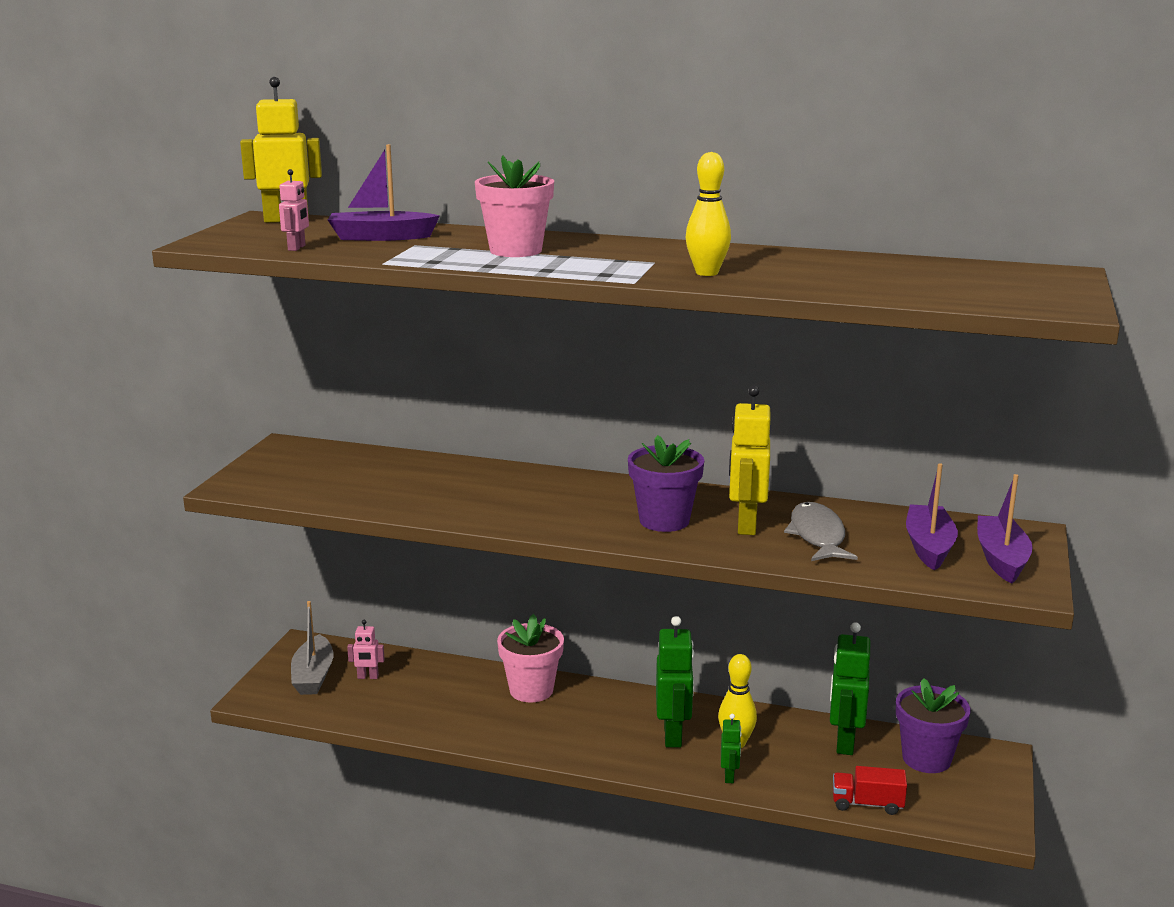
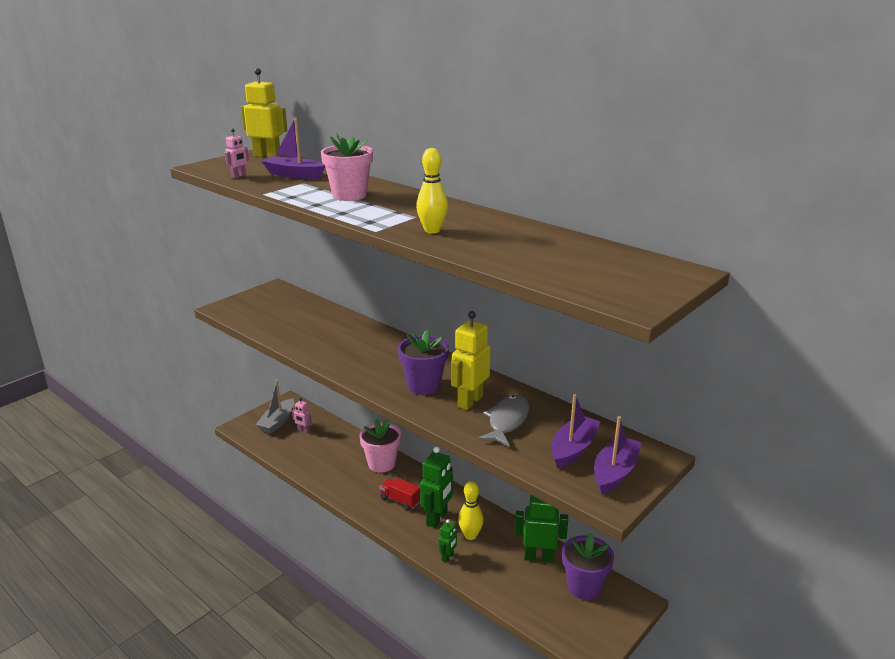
camera: 25 degrees right, 5 degrees up
green robot [830,622,870,755] -> green robot turned 60 degrees clockwise [515,495,568,563]
red truck [833,766,907,815] -> red truck moved to [379,478,420,510]

